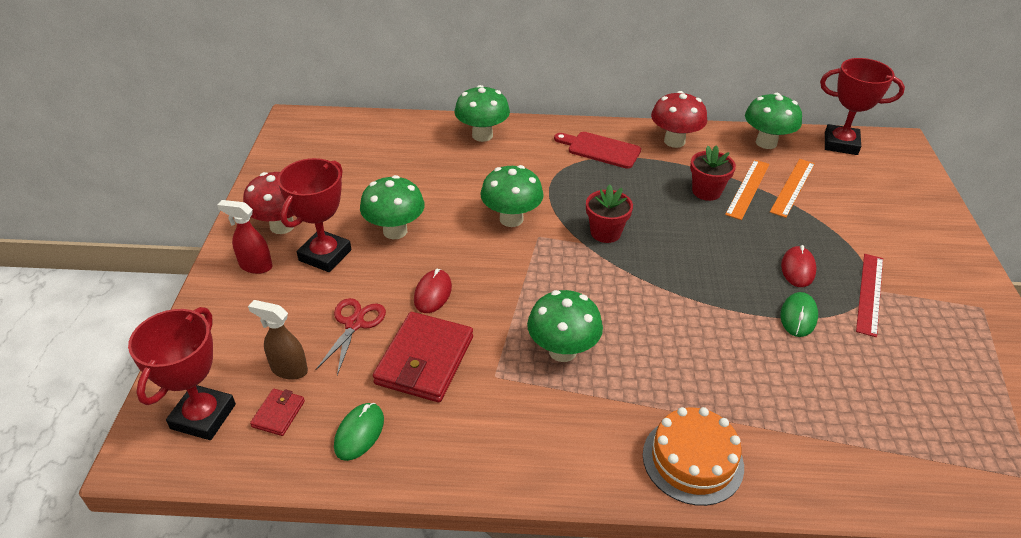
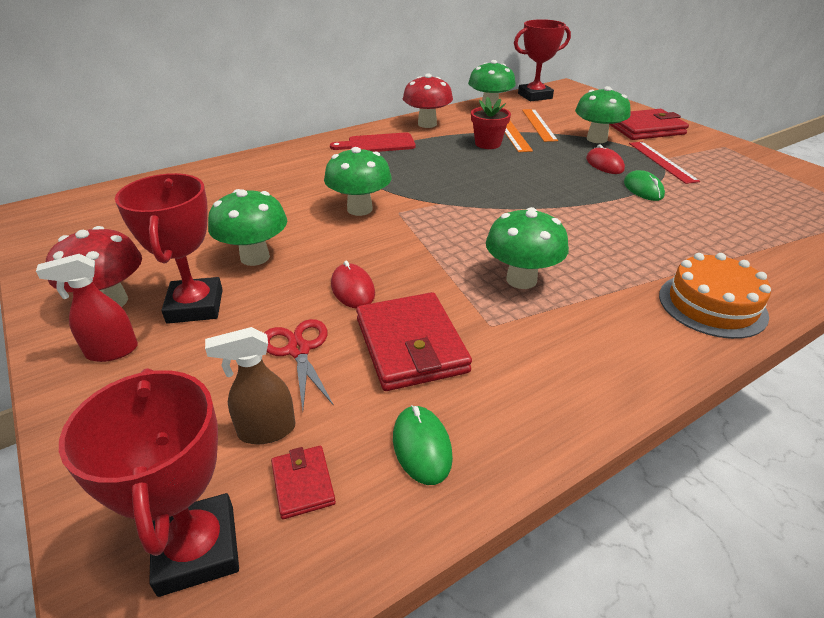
camera: 35 degrees left, 5 degrees down
green mushroom [455,85,510,142] -> green mushroom moved to [575,86,631,143]
red flower pot [586,184,633,243] -> none
none -> red wallet [609,109,689,140]

